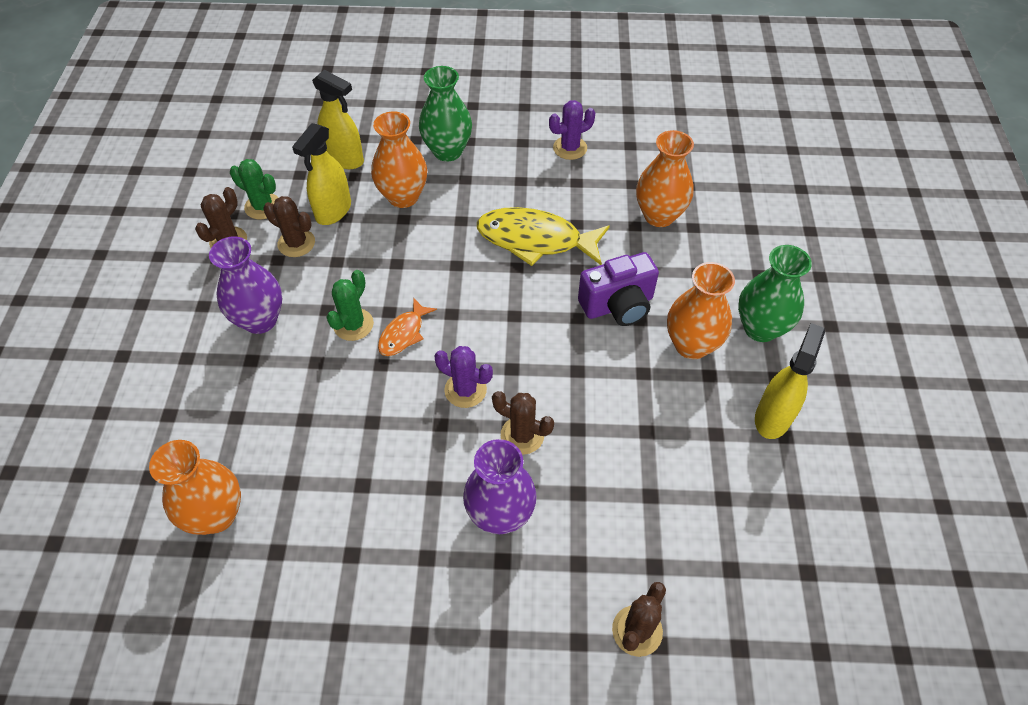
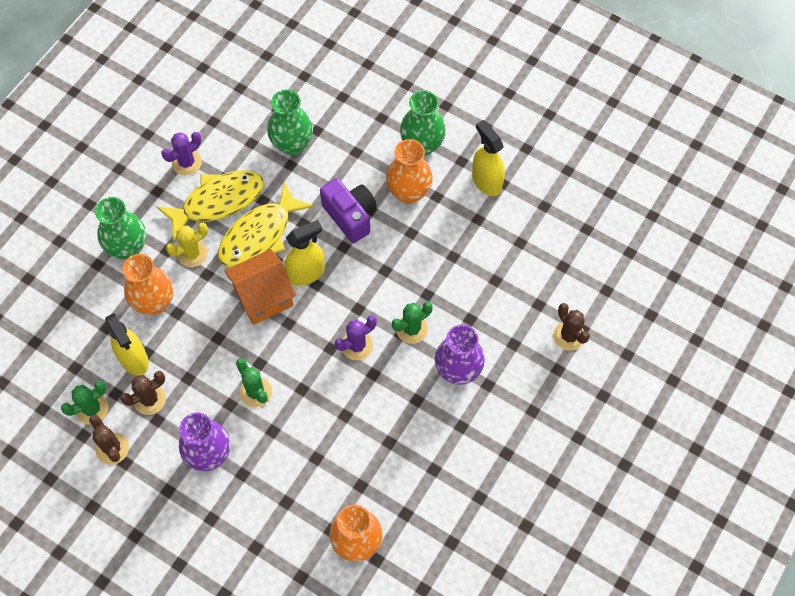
camera: 60 degrees left, 10 degrees up
yellow spray bottle [312,70,364,169] -> yellow spray bottle moved to [285,220,325,286]
orange fish [378,297,437,356] -> none
brown cactus [492,391,554,455] -> green cactus [392,302,433,344]
purple cactus [549,100,595,160] -> purple cactus turned 45 degrees clockwise [162,132,202,175]
purple camera [578,252,659,326] -> purple camera turned 45 degrees counterclockwise [320,178,377,243]
orange vase [636,130,694,227] -> green vase [267,90,313,155]
none -> yellow fish [157,171,264,240]
none -> yellow cactus [166,223,208,267]
none -> orange house [225,249,296,325]

